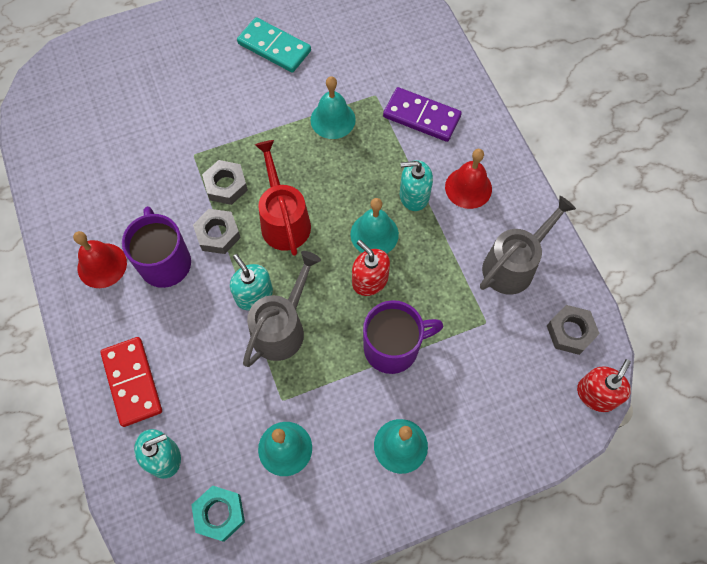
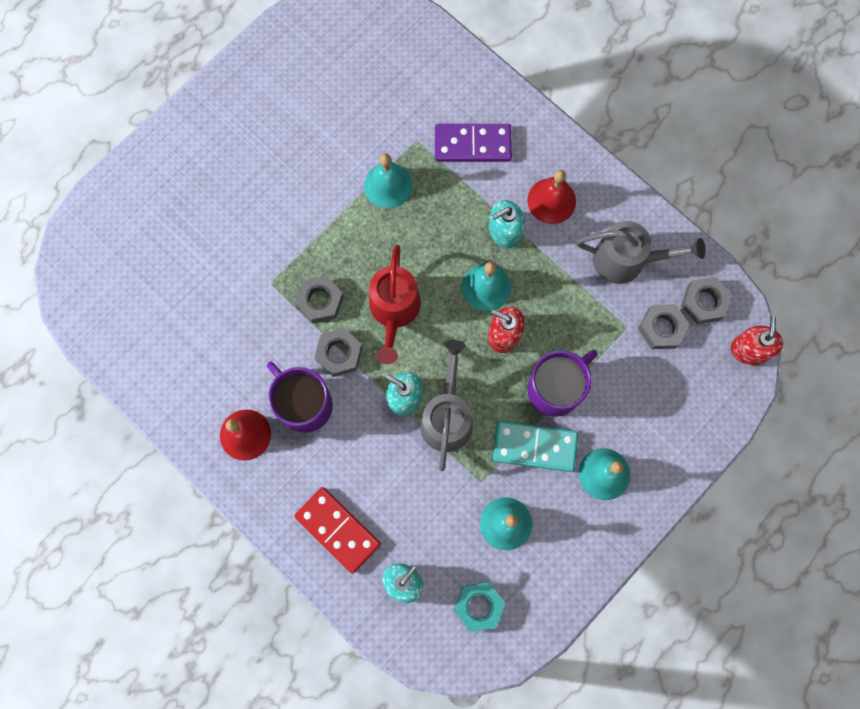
camera: 25 degrees left, 10 degrees up
turquoise domino [237,17,311,72] -> turquoise domino moved to [493,421,578,472]
red watering can [255,140,311,256] -> red watering can turned 135 degrees counterclockwise [369,245,421,364]
grey watering can [480,196,576,295] -> grey watering can turned 75 degrees clockwise [576,221,706,284]
none -> grey nut [638,304,690,349]

